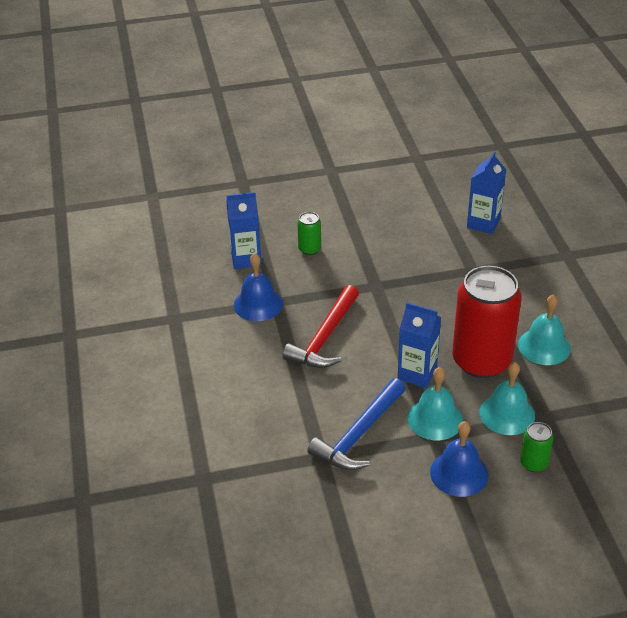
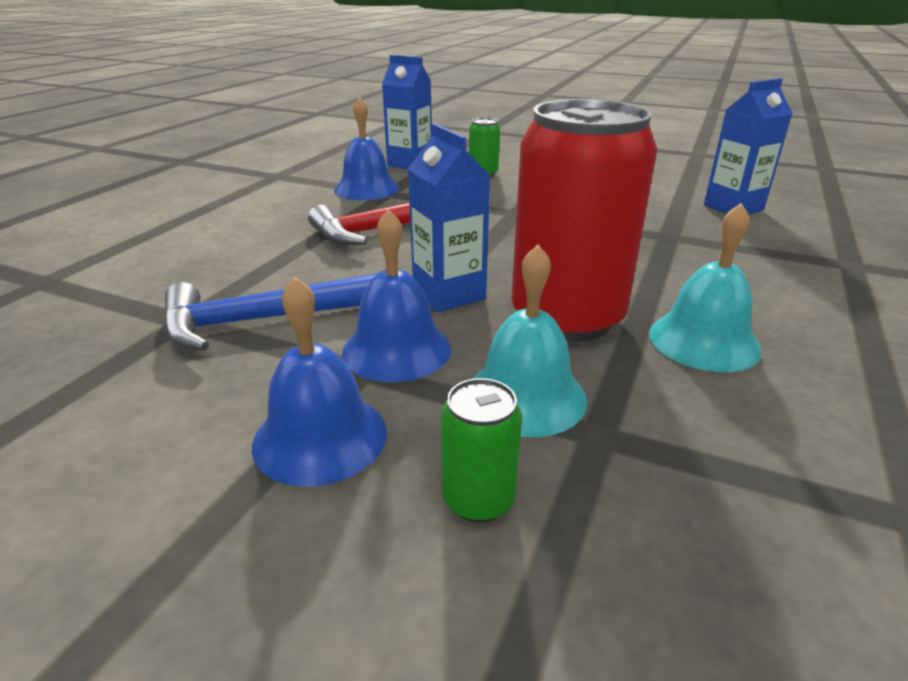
camera: 35 degrees right, 10 degrees down
turquoise bell [408,367,463,440] -> blue bell [342,209,451,382]

